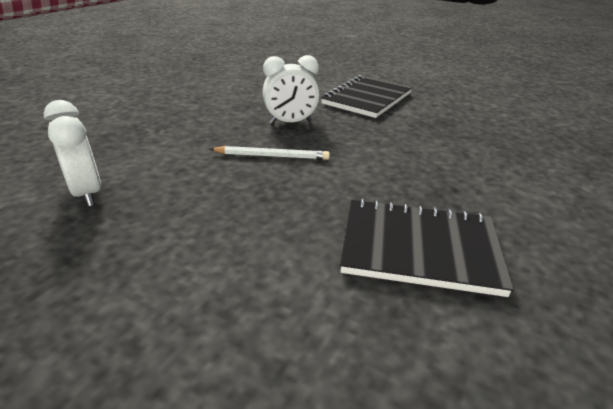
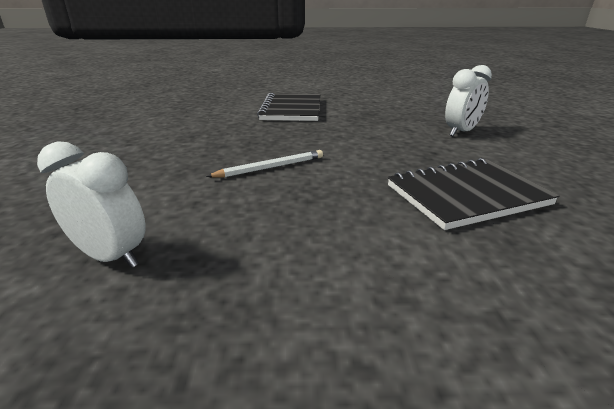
camera: 30 degrees left, 5 degrees down
white clock [263,55,320,124] -> white clock moved to [445,65,492,136]

